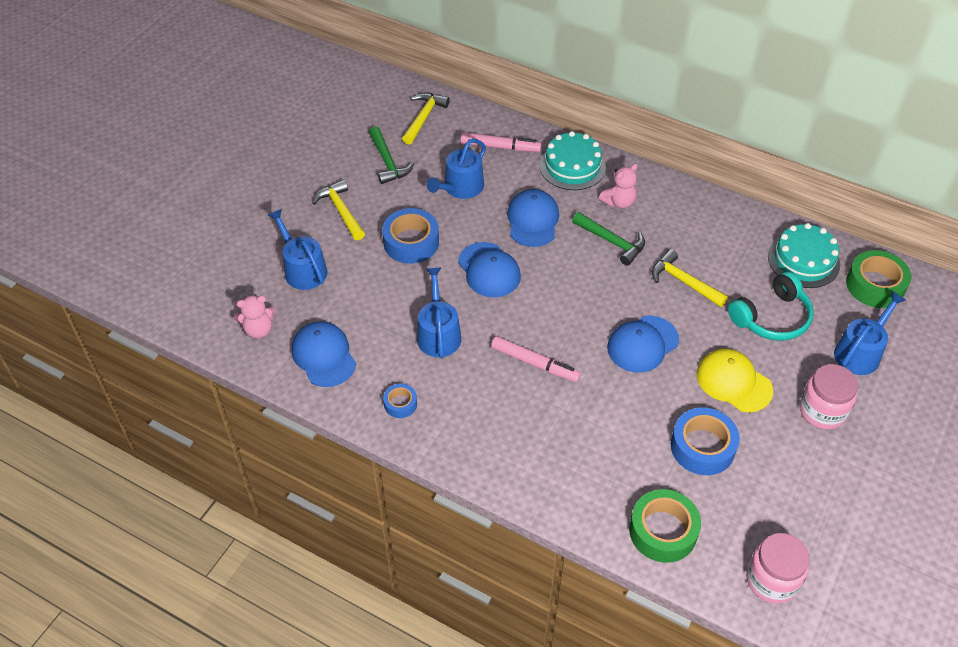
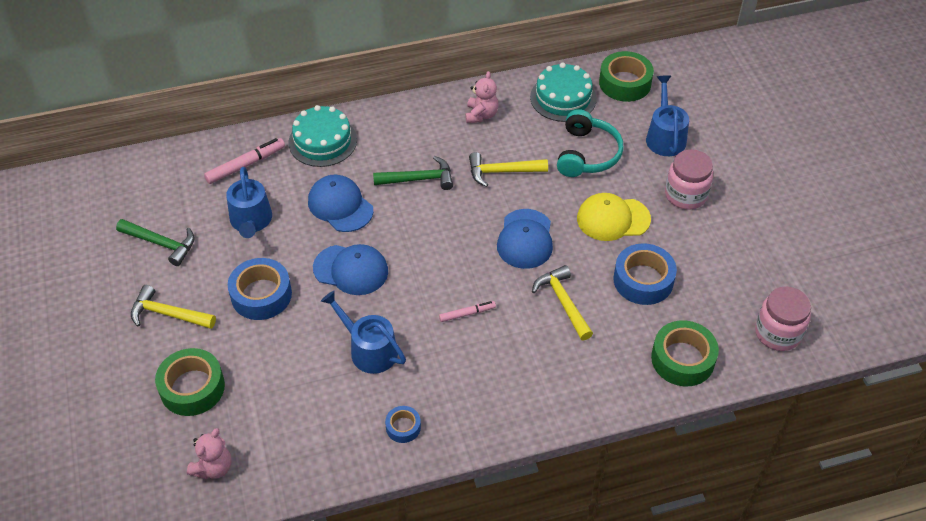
camera: 45 degrees left, 0 degrees up
blue watering can [268,209,327,290] -> green tape [155,348,225,416]
blue cap [292,321,356,387] -> none
yellow hammer [402,93,450,145] -> yellow hammer moved to [532,265,593,340]
pink marker [491,336,581,382] -> pink marker [439,301,496,322], size x0.61
pink teddy bear [599,164,638,209] -> pink teddy bear moved to [465,71,498,123]

